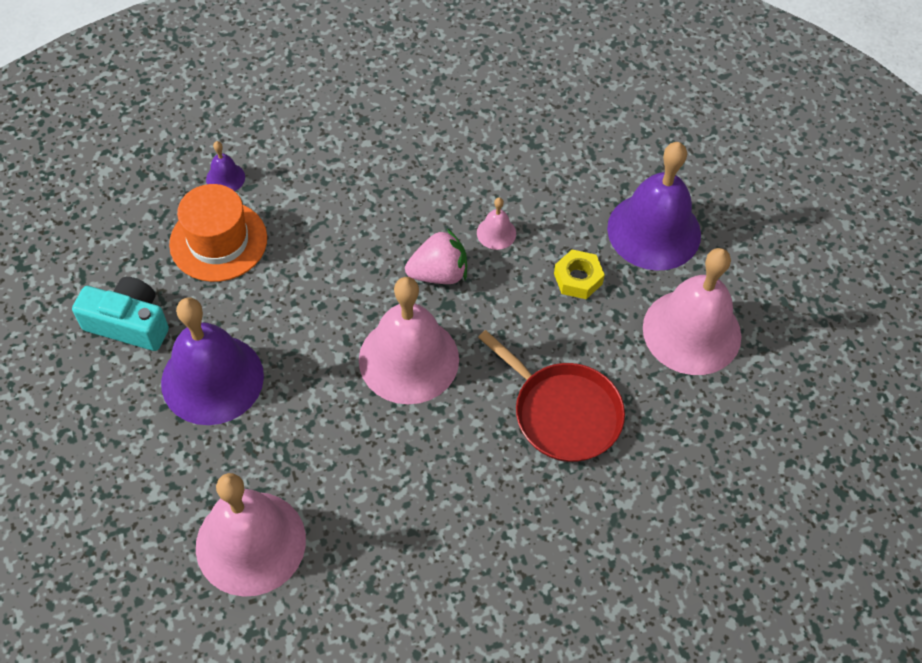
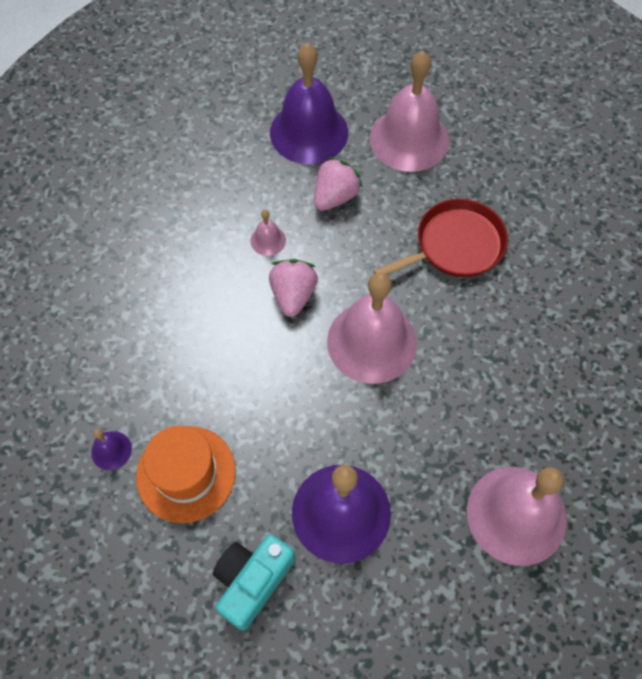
camera: 70 degrees left, 5 degrees up
yellow nut [554,249,605,299] -> pink strawberry [314,157,363,211]

